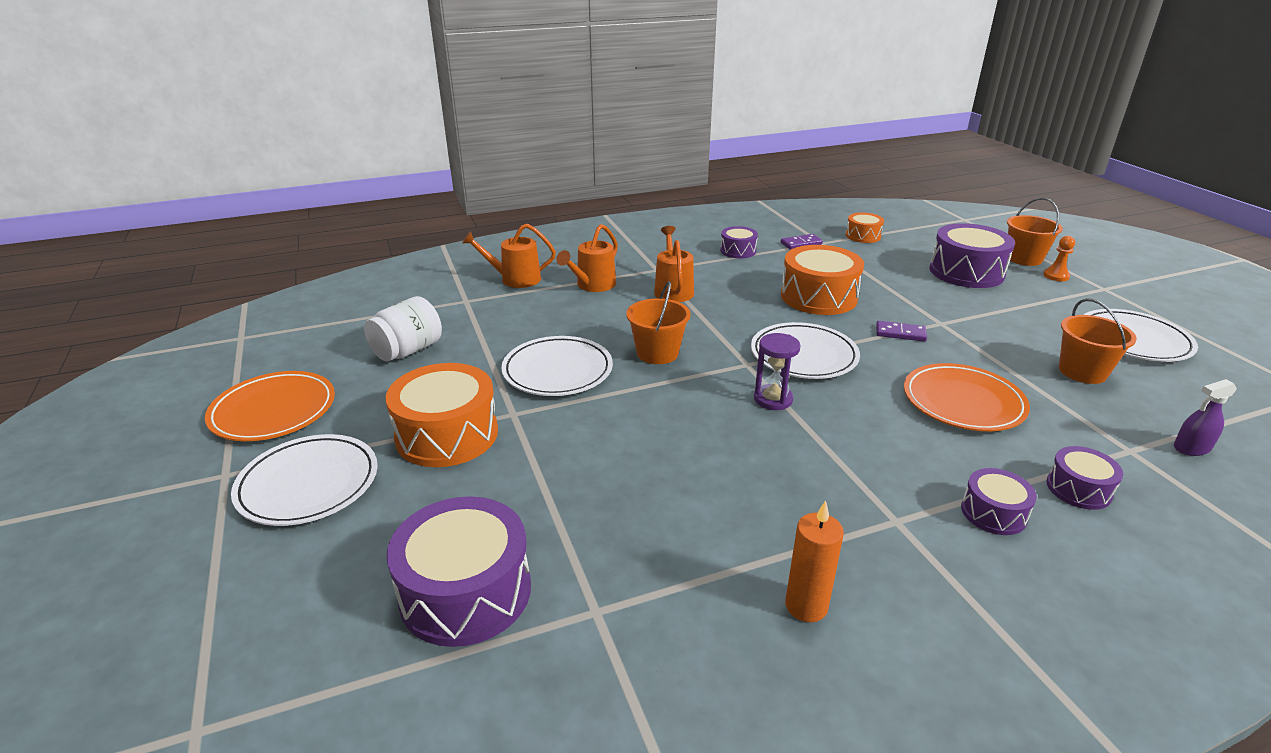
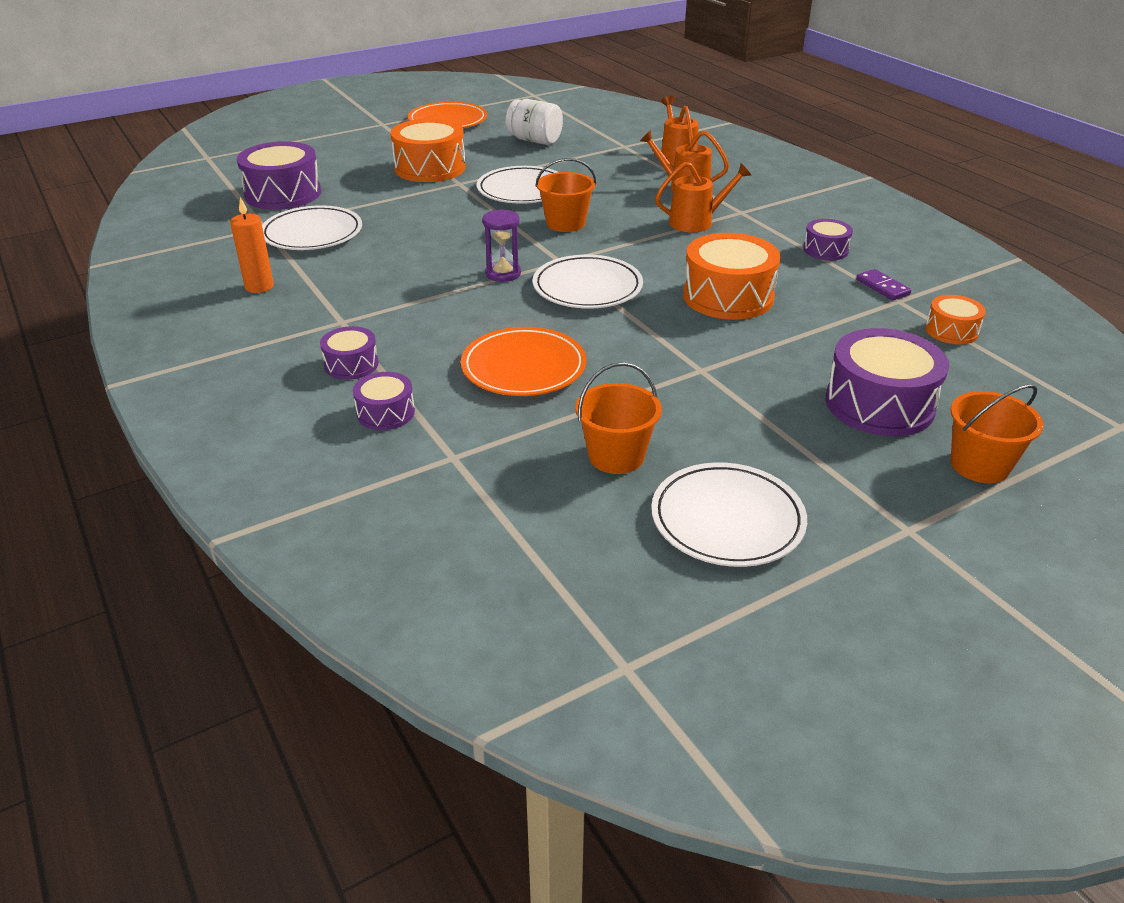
camera: 80 degrees right, 5 degrees up
white plate [231,434,378,526] -> white plate moved to [262,205,362,250]
purple domino [876,321,927,342] -> none
orange pawn [1043,236,1075,281] -> none
purple spray bottle [1174,379,1237,456] -> none

